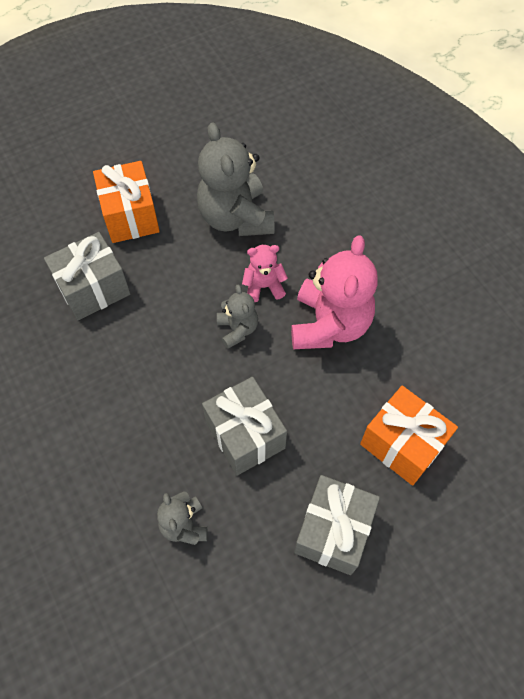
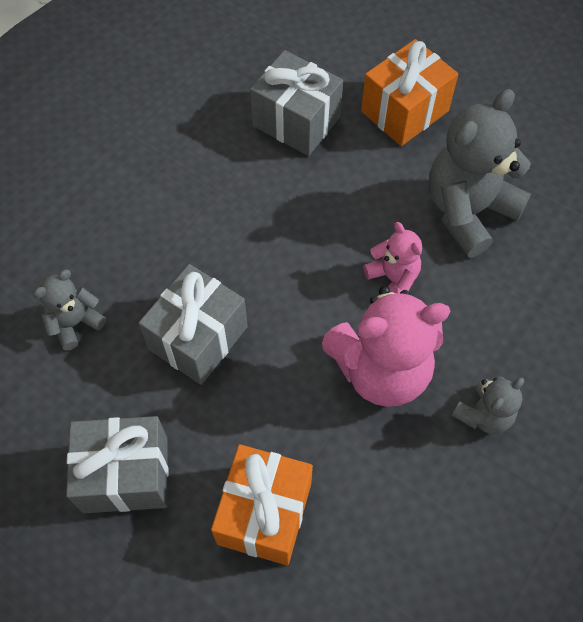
camera: 65 degrees right, 0 degrees up
grey teddy bear [217,285,258,349] -> grey teddy bear moved to [452,376,524,434]

